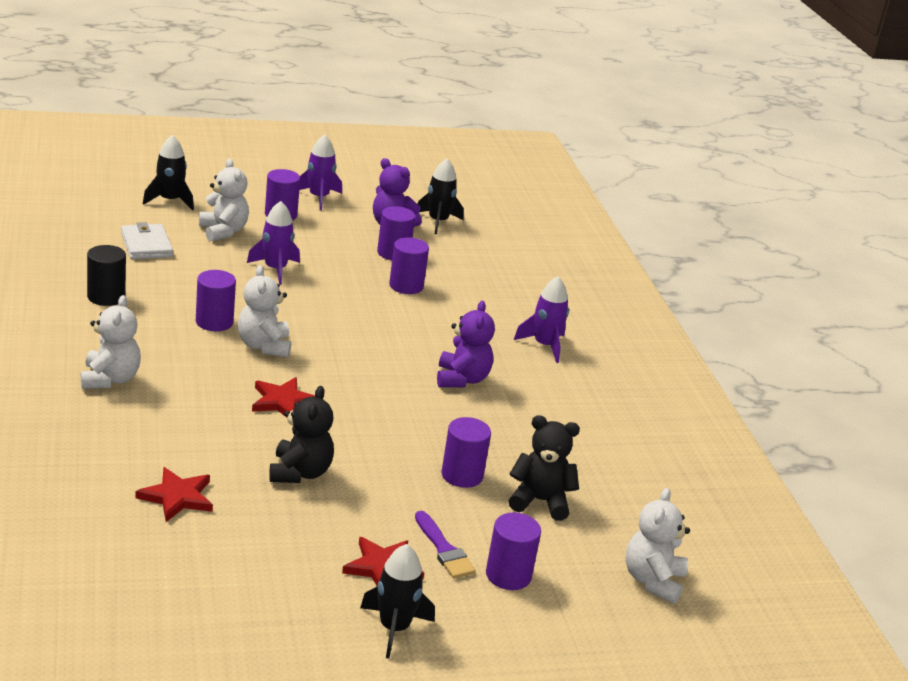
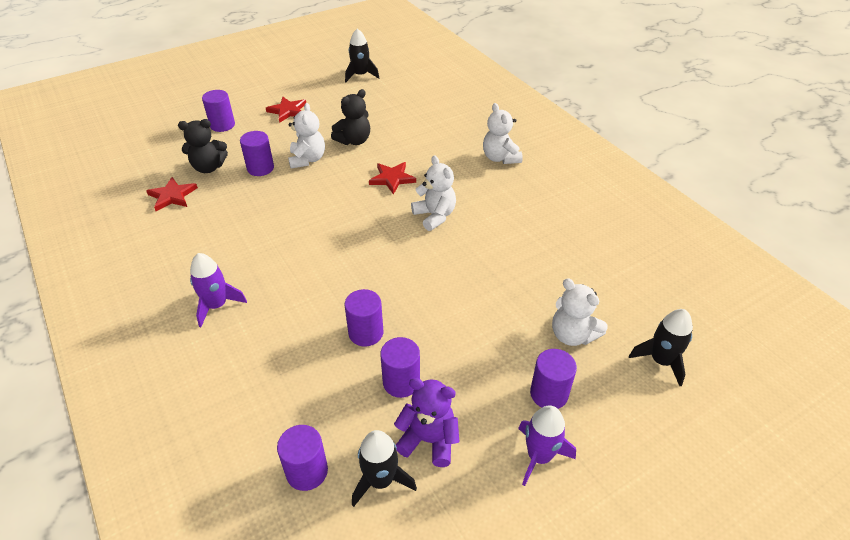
camera: 165 degrees right, 15 degrees up
black cylinder [87,245,126,306] -> none
white wallet [121,222,173,259] -> none
red star [135,467,213,522] -> red star moved to [147,177,198,211]
purple cylinder [196,270,236,331] -> purple cylinder moved to [277,425,328,491]
purple rocket [247,201,300,285] -> none
black teddy bear [269,386,334,483] -> black teddy bear turned 120 degrees counterclockwise [331,89,370,145]
black rocket [360,544,435,659] -> black rocket moved to [345,28,379,82]
purple brush [415,511,476,579] -> none
purple teddy bear [437,301,495,387] -> none
white teddy bear [626,488,690,604] -> white teddy bear moved to [288,103,325,169]

